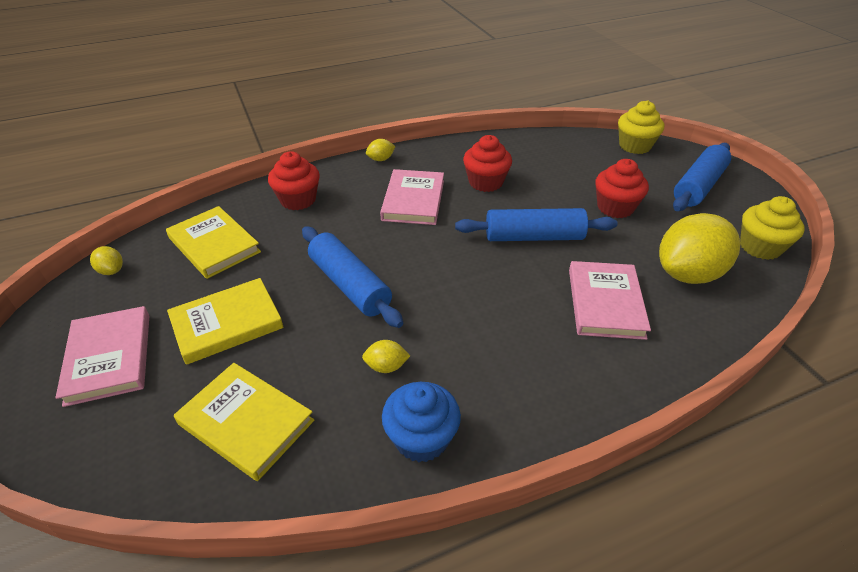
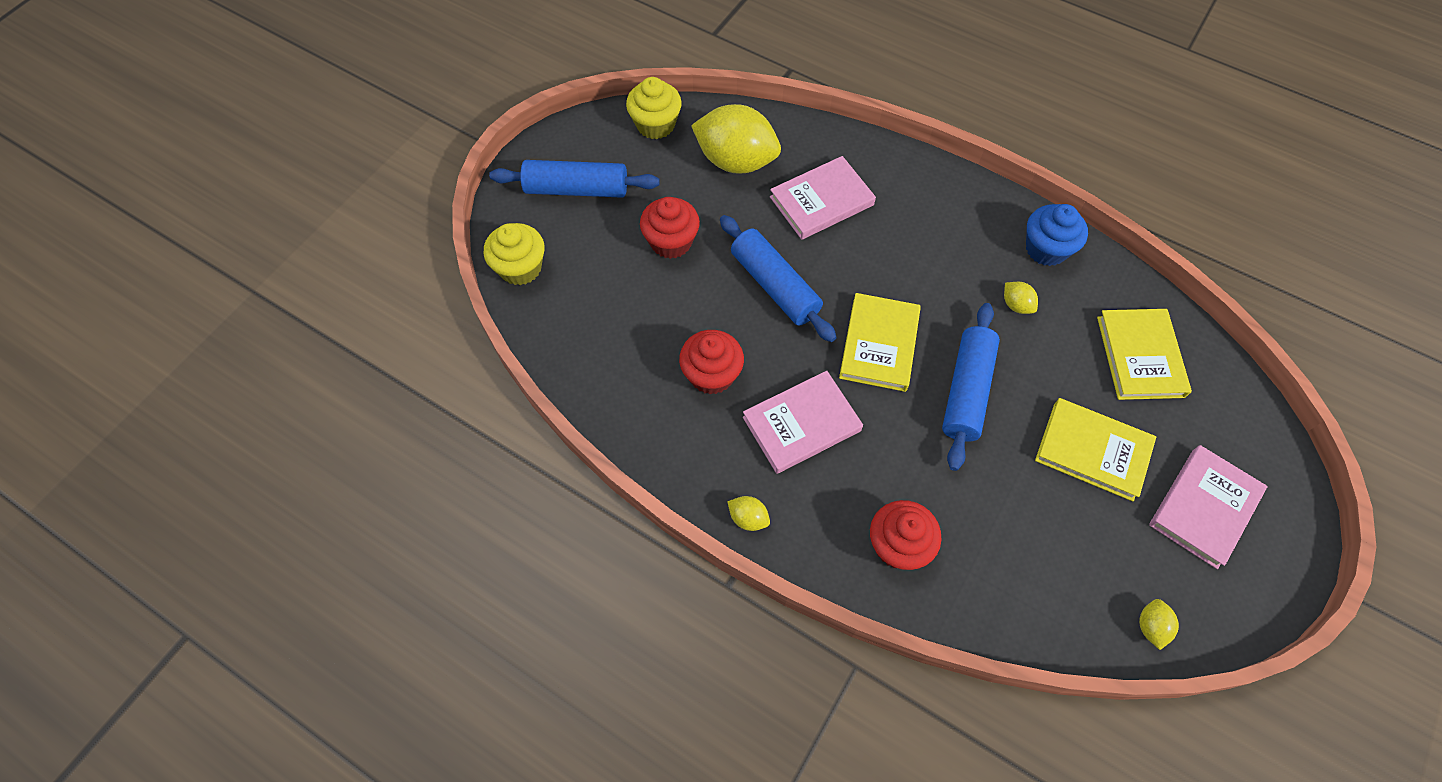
camera: 125 degrees left, 20 degrees up
yellow book [166,206,261,279] -> yellow book moved to [839,293,921,392]

